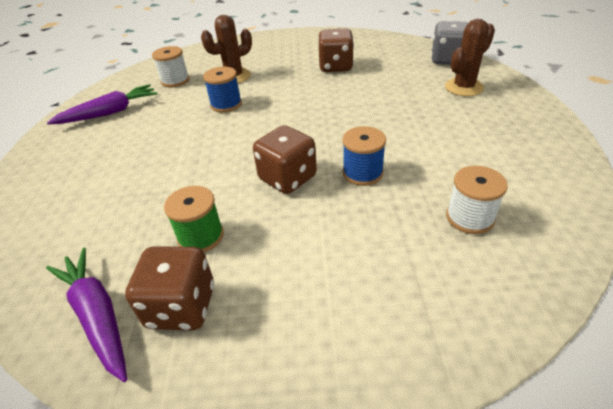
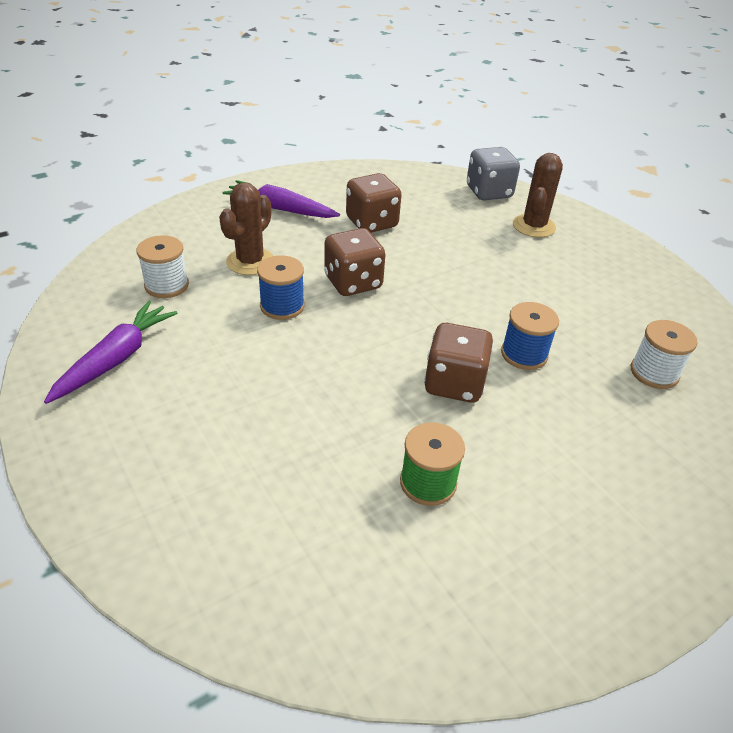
camera: 35 degrees left, 0 degrees up
purple carrot [46,247,127,382] -> purple carrot moved to [222,180,340,218]
brown dice [125,246,214,330] -> brown dice moved to [324,228,386,296]

